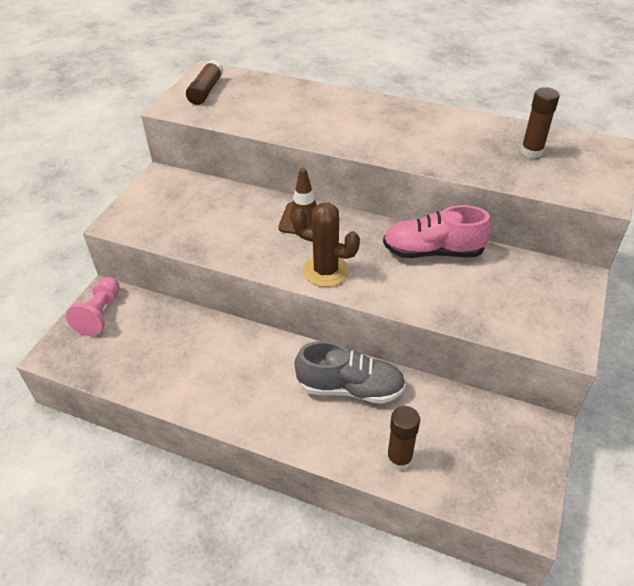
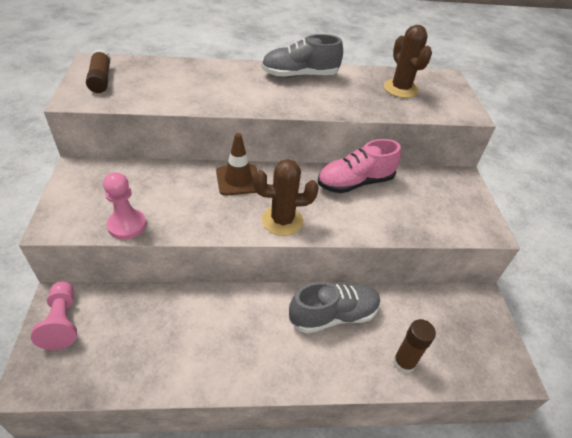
camera: 30 degrees left, 0 degrees up
brown glue stick [521,87,560,158] -> brown cactus [384,25,432,98]
none -> pink pawn [103,172,146,239]
none -> grey shoe [261,34,343,78]

